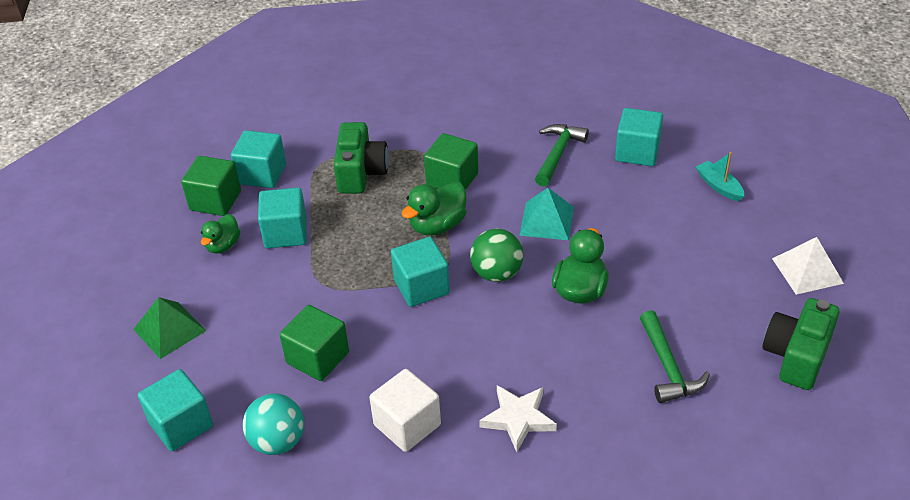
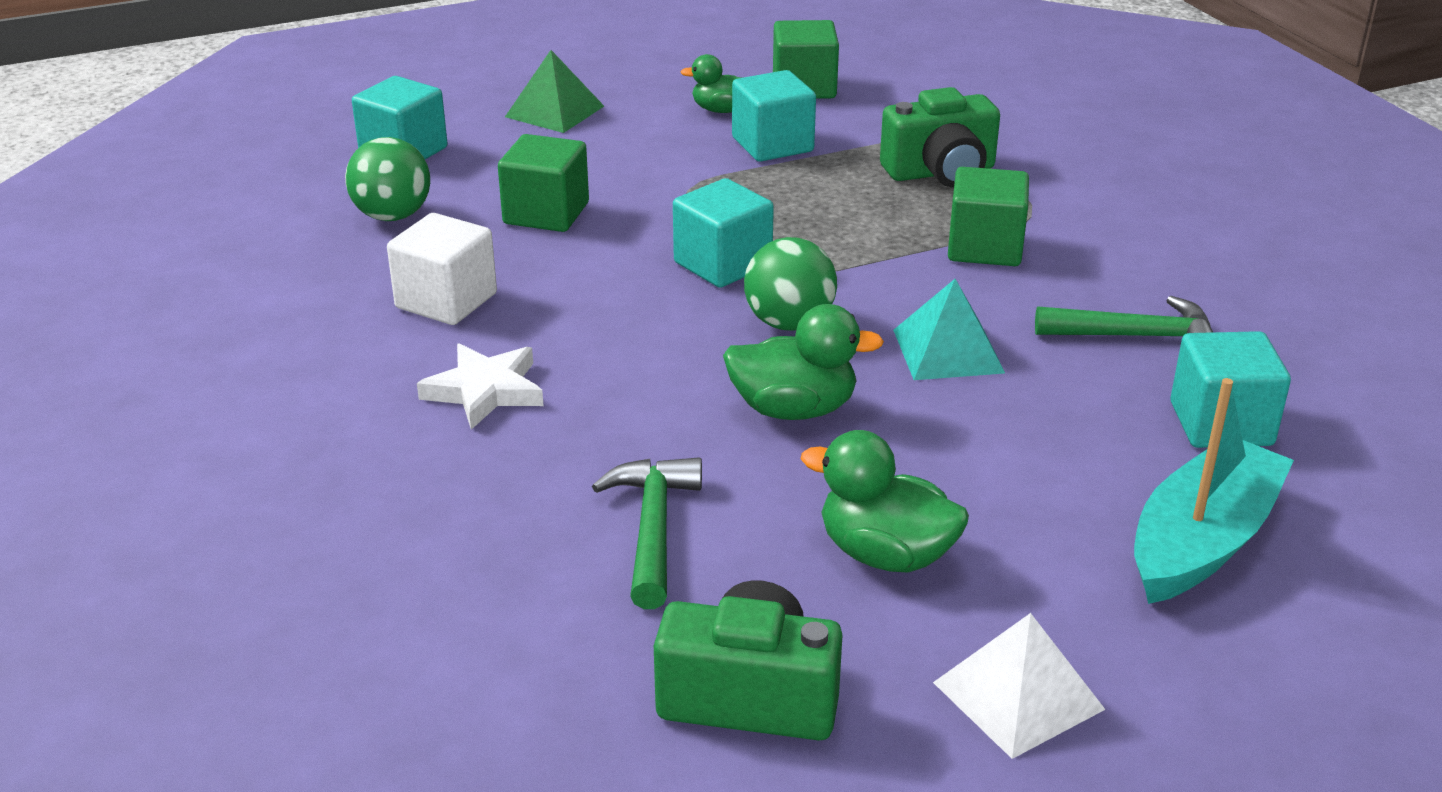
camera: 70 degrees right, 10 degrees down
turquoise cube [231,130,286,188] -> none
turquoise ball [242,393,304,455] -> green ball [345,137,430,221]
green duck [402,182,467,236] -> green duck moved to [801,430,969,572]
green hammer [640,310,710,403] -> green hammer turned 120 degrees clockwise [592,458,702,609]
turquoise boat [696,152,744,201] -> turquoise boat [1134,378,1294,604], size x1.92

